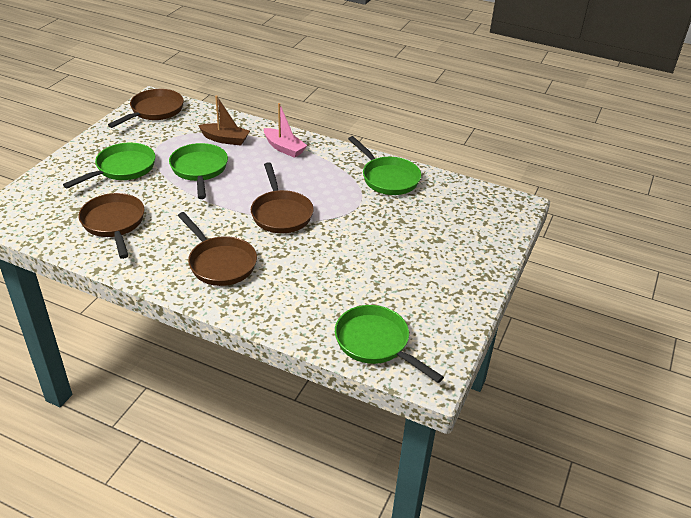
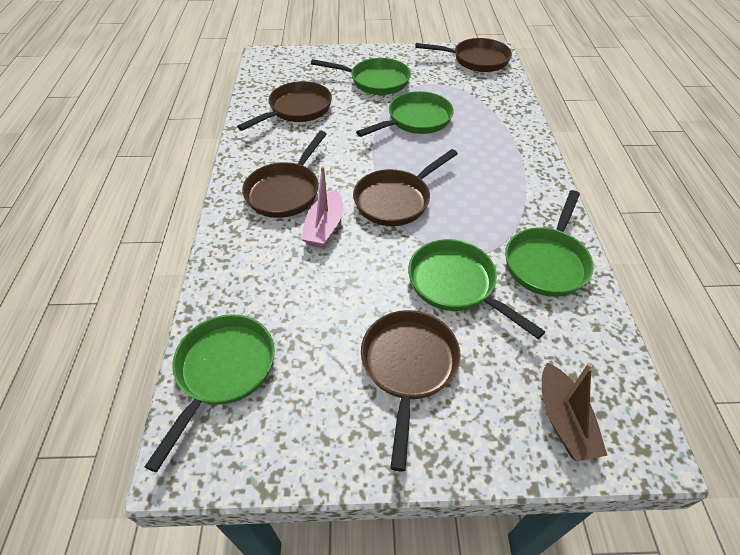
camera: 65 degrees right, 10 degrees up
brown boat [198,95,250,146] -> brown boat moved to [542,362,608,462]
pink boat [264,103,307,158] -> pink boat moved to [301,166,343,248]
none -> brown pan [361,310,461,471]
none -> green pan [408,239,545,339]

